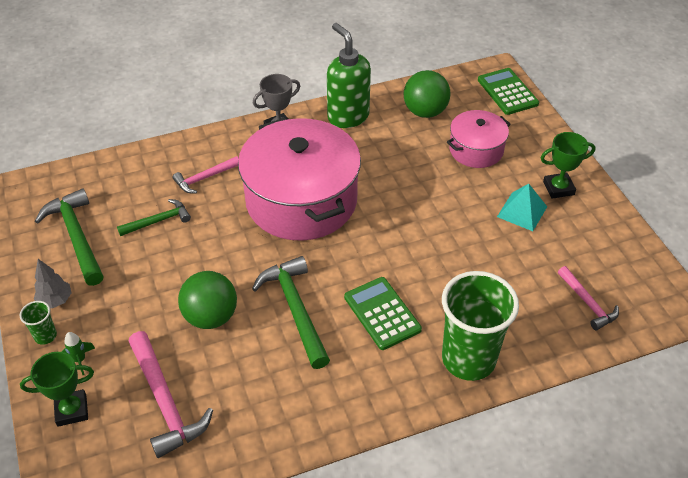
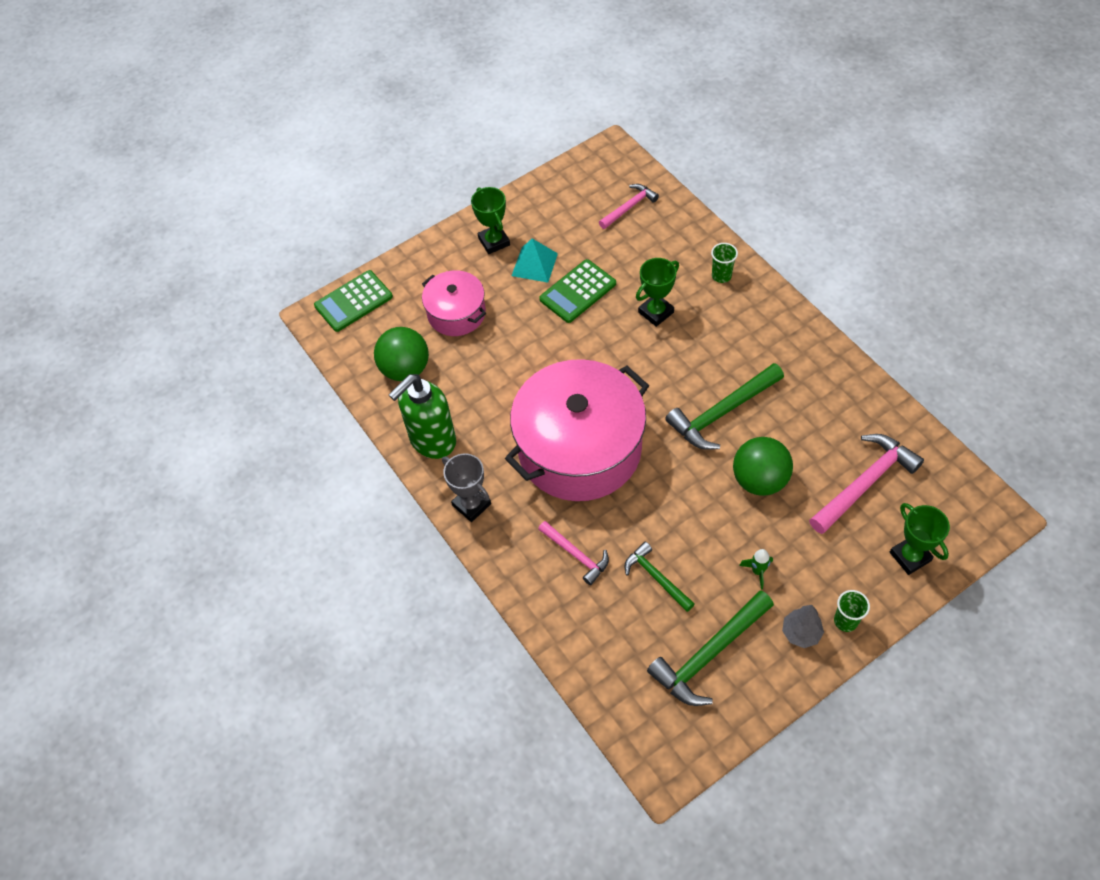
camera: 100 degrees left, 10 degrees up
green rocket [61,332,95,375] -> green rocket moved to [739,549,773,590]
green calculator [344,277,422,350] -> green calculator moved to [539,259,616,323]
green cup [442,271,519,381] -> green cup [711,243,738,283], size x0.42
none -> green trophy [636,258,679,327]

